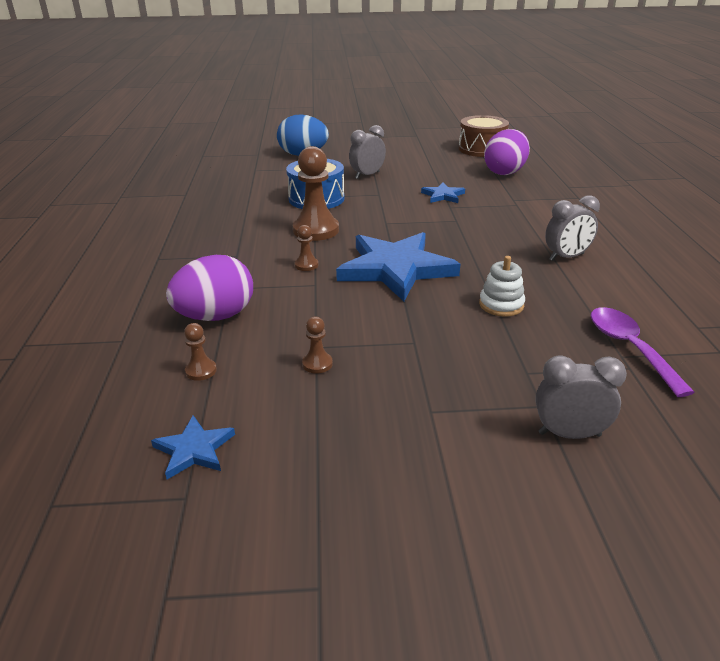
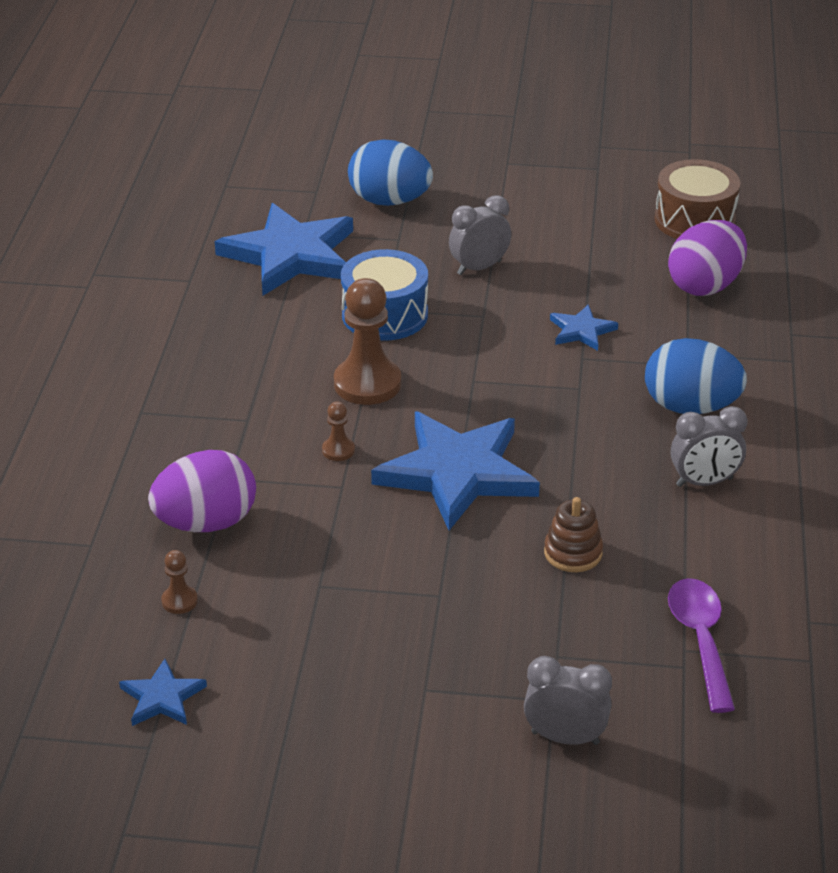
camera: 10 degrees right, 5 degrees up
brown pawn [302,317,333,374] -> none
white stacking toy [479,256,525,317] -> brown stacking toy [544,497,603,572]
none -> blue star [215,203,353,296]
none -> blue egg [645,338,747,414]

